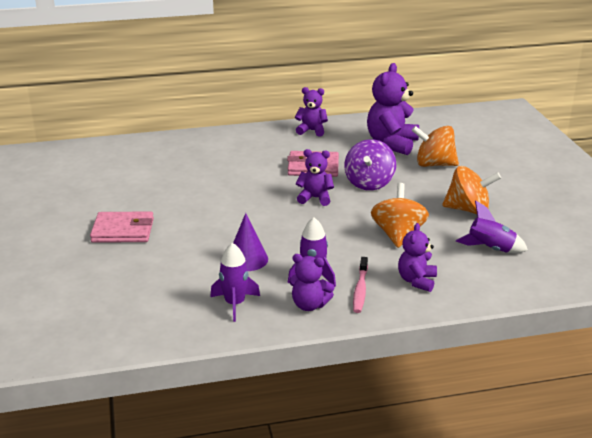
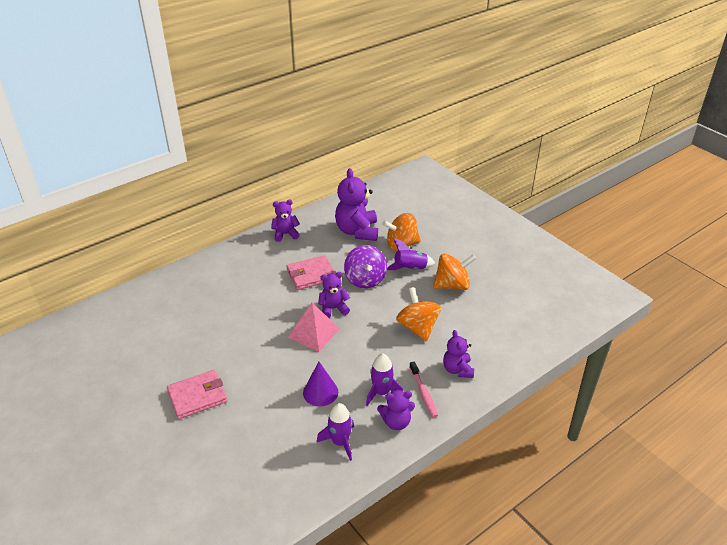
camera: 25 degrees left, 10 degrees up
purple rocket [456,201,528,253] -> purple rocket moved to [387,238,435,270]
none -> pink pyramid [288,303,340,352]

